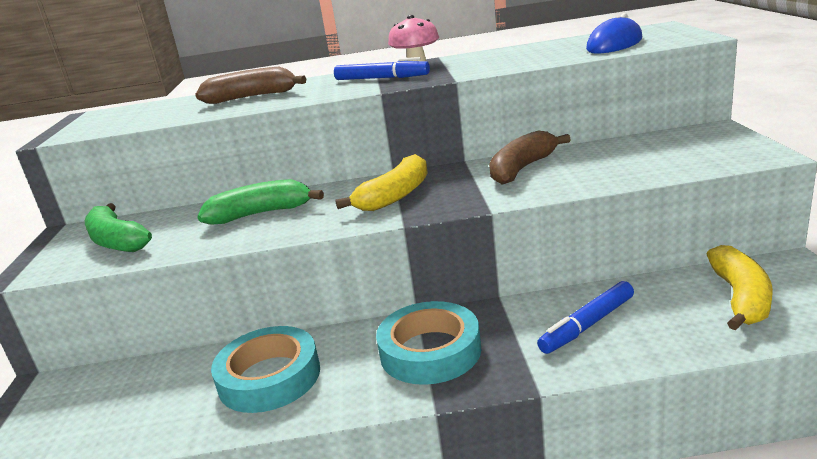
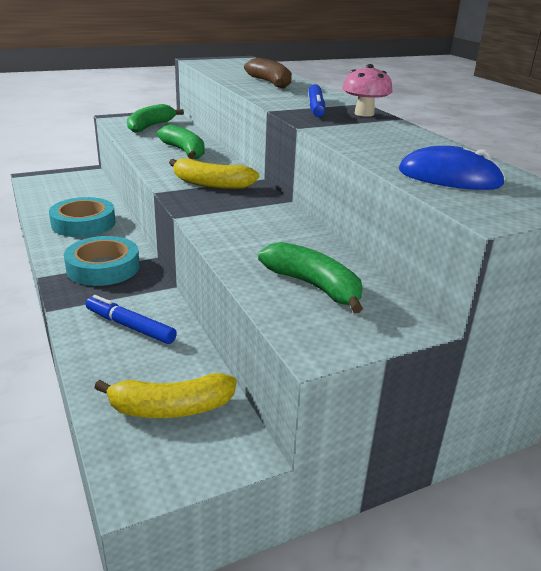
camera: 65 degrees right, 5 degrees up
brown banana [489,131,571,185] -> none
none -> green banana [258,242,363,313]

